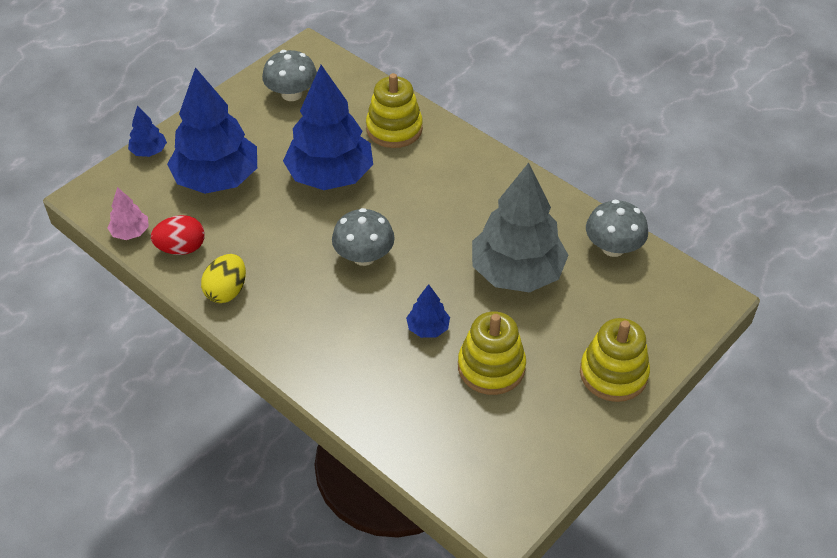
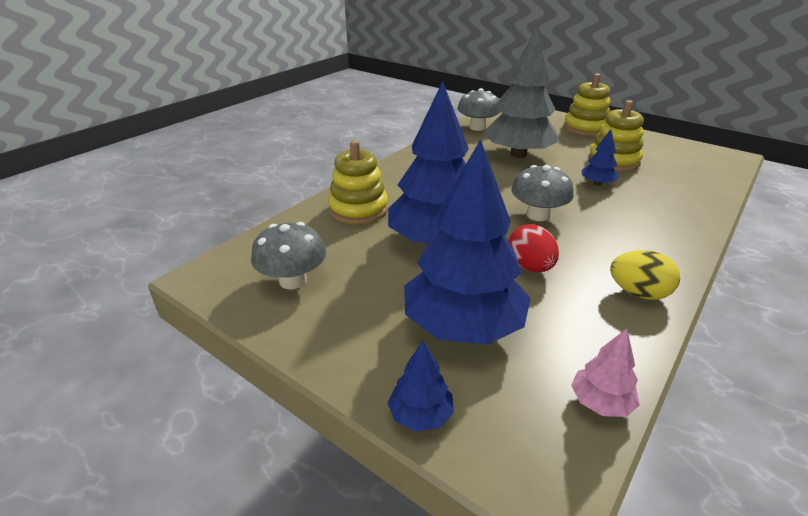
camera: 95 degrees left, 15 degrees down
red egg [151,215,205,255] -> red egg moved to [508,224,559,272]

